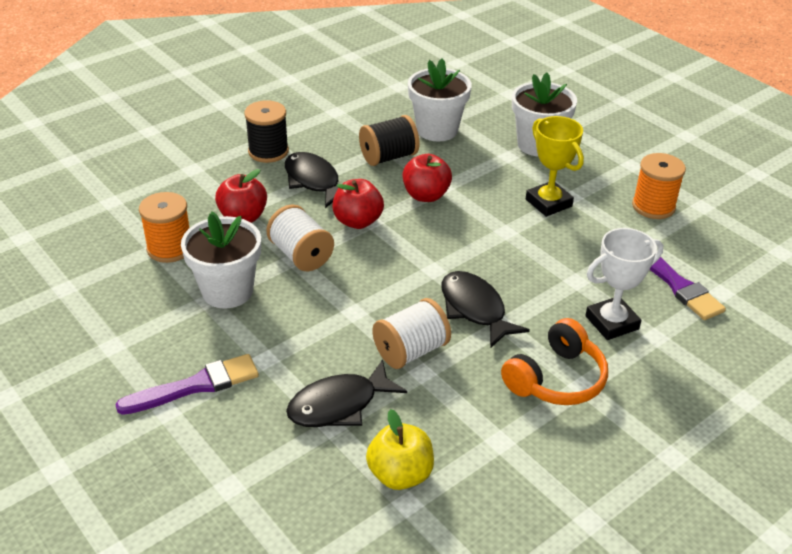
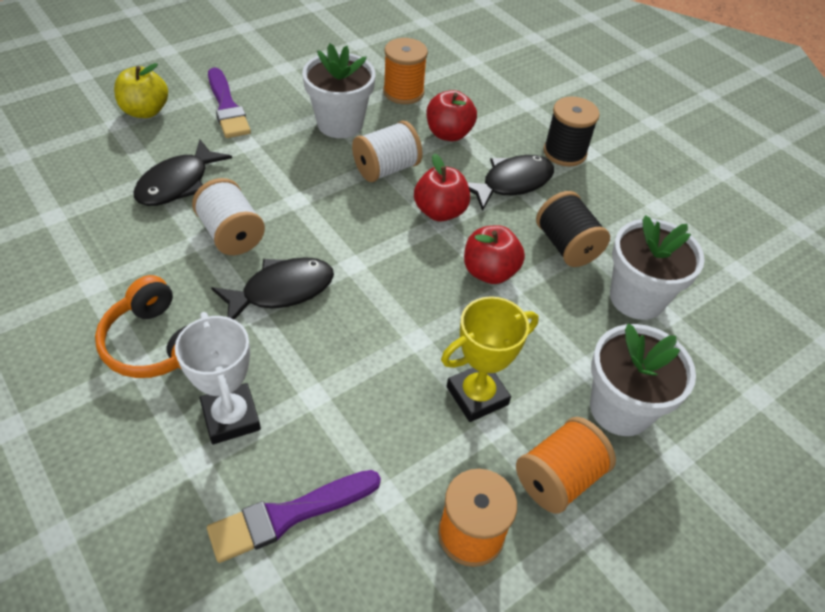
camera: 90 degrees right, 10 degrees up
black fish [286,359,407,427] -> black fish turned 120 degrees counterclockwise [133,140,232,206]
yellow apple [366,409,434,490] -> yellow apple moved to [114,63,168,118]
none -> orange spool [516,417,616,514]

